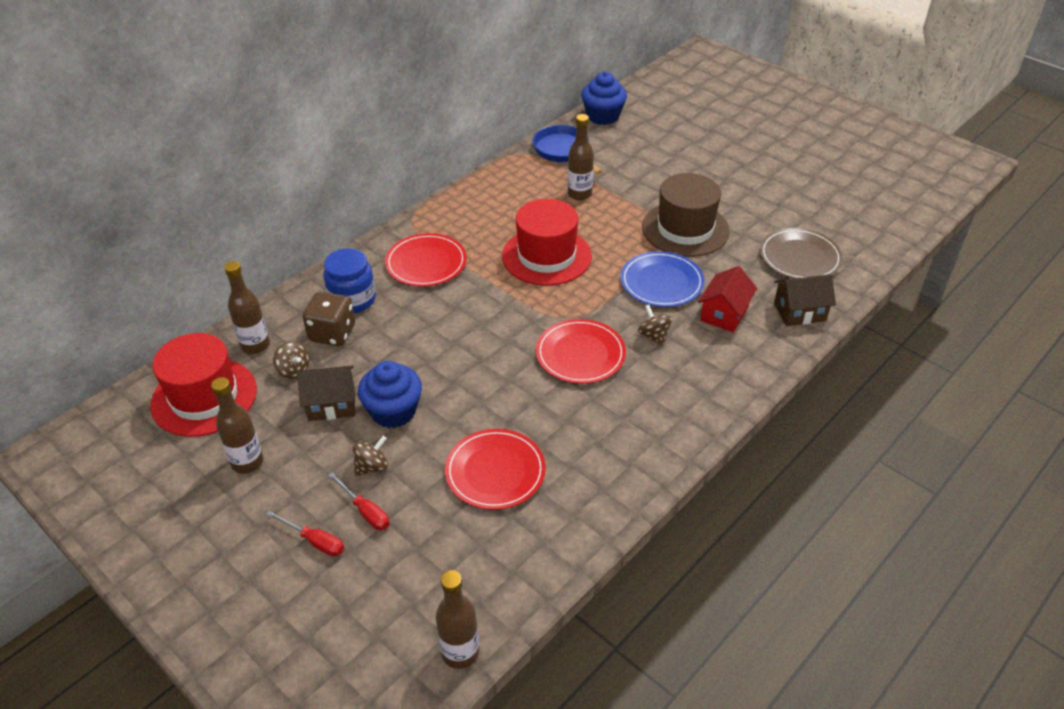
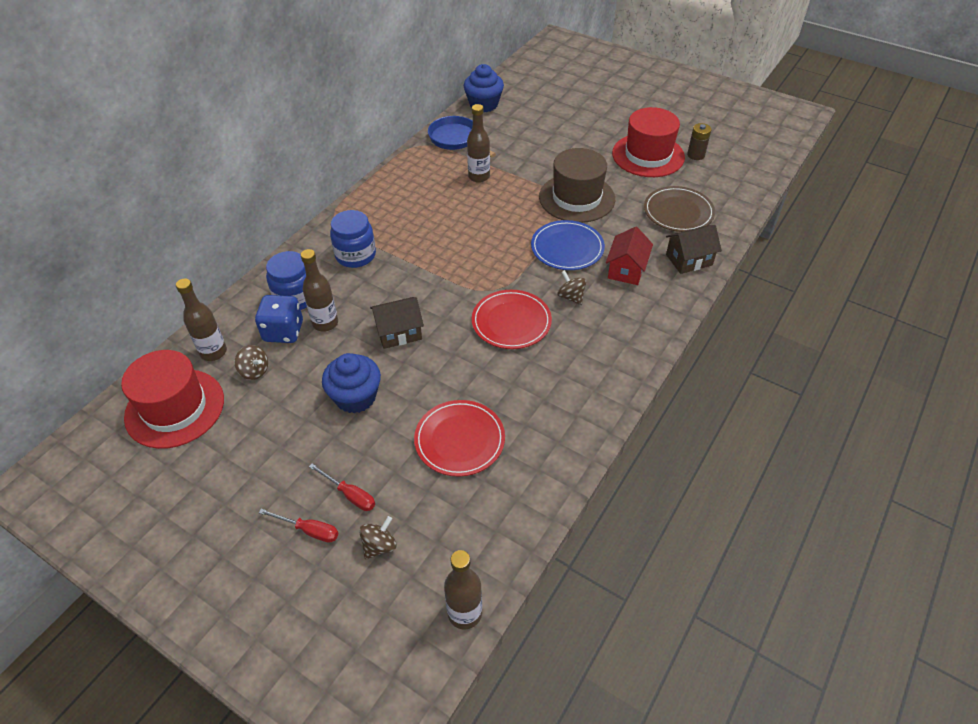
camera: 10 degrees left, 5 degrees up
brown bottle [211,377,263,474] -> brown bottle moved to [301,249,338,332]
brown house [297,365,355,421] -> brown house moved to [370,297,424,349]
brown dice [303,292,355,346] -> blue dice [255,295,303,343]
brown spinning top [353,436,388,476] -> brown spinning top moved to [359,516,397,559]
red plate [385,233,467,287] -> blue jar [330,210,376,268]
red hat [502,199,592,285] -> red hat moved to [612,107,685,177]
none -> brown battery [687,123,711,160]

